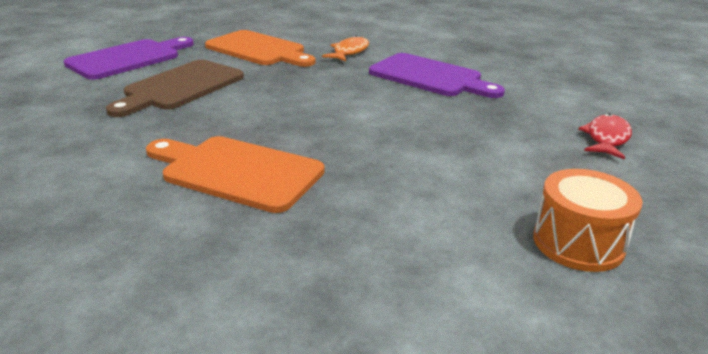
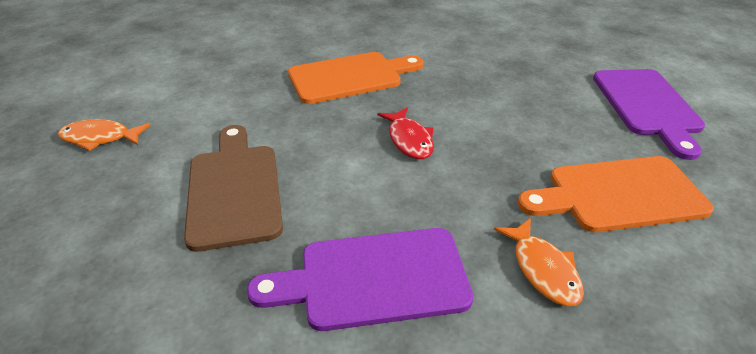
camera: 135 degrees right, 10 degrees up
brown cutting board [106,60,244,117] -> brown cutting board moved to [184,125,283,252]
orange drum [533,169,643,272] -> orange fish [58,119,150,151]
red fish [578,114,632,160] -> red fish moved to [378,107,434,159]

